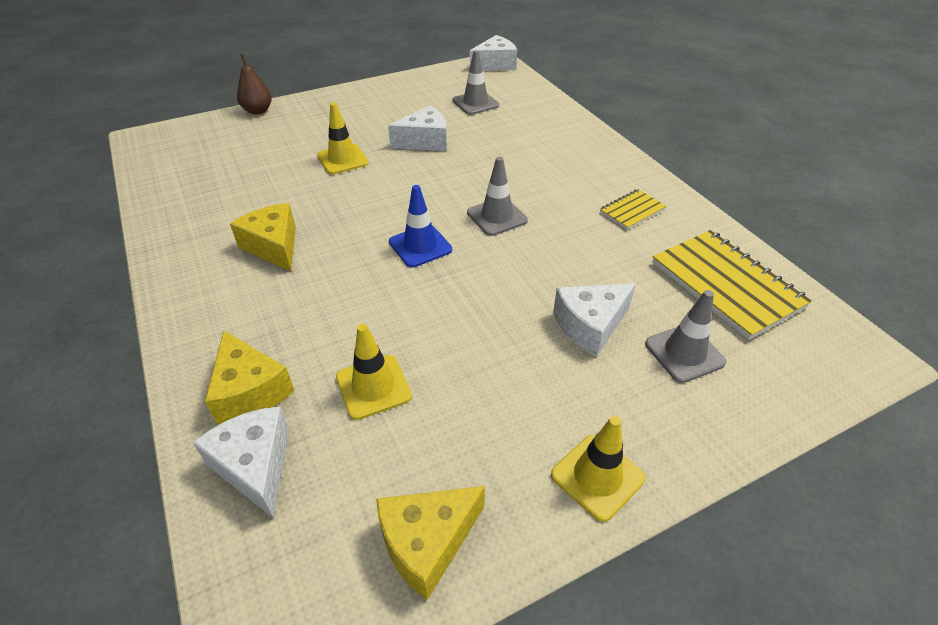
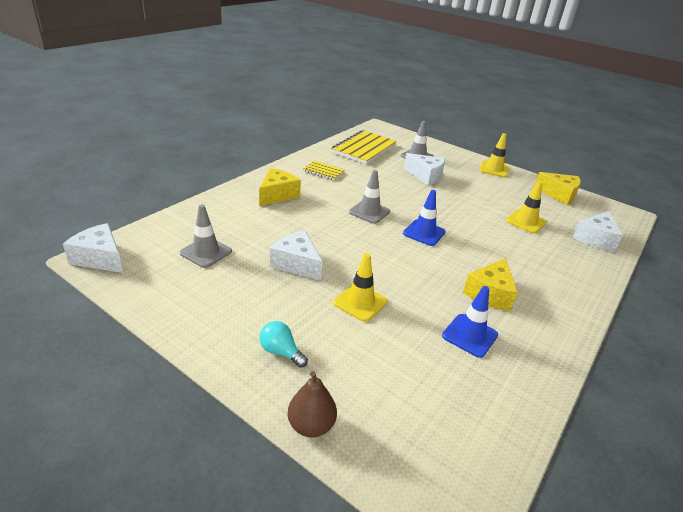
camera: 120 degrees left, 10 degrees down
yellow cheese [205,331,294,425] -> yellow cheese moved to [259,168,301,206]
none -> turquoise light bulb [259,321,308,368]
none -> blue traffic cone [442,286,498,358]

